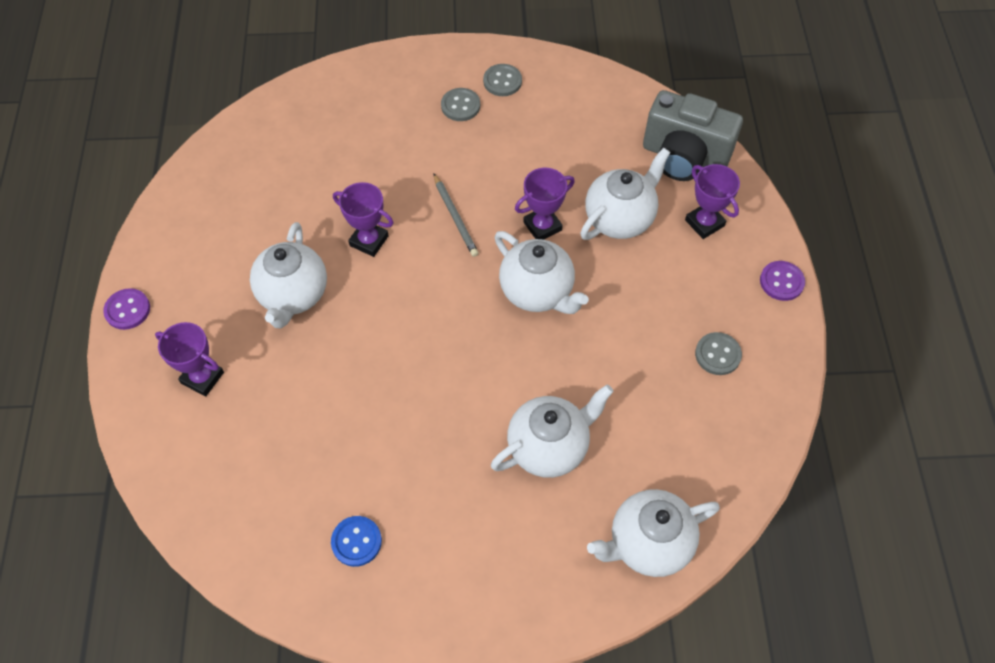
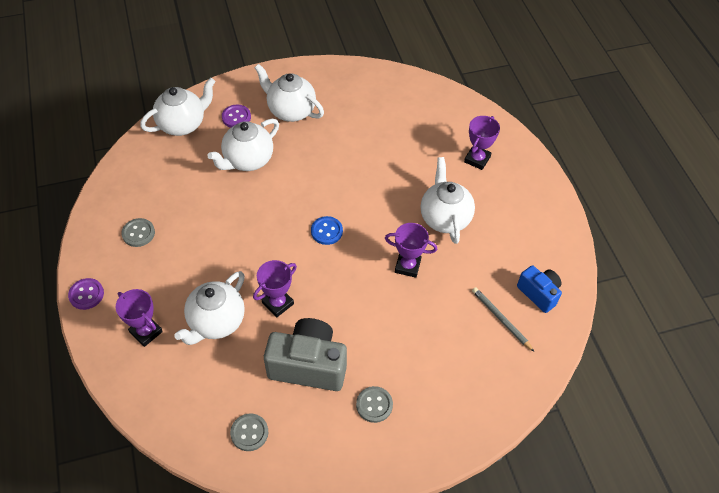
camera: 165 degrees right, 5 degrees down
purple button [103,288,150,330] -> purple button moved to [222,104,251,128]
purple trophy [155,322,224,397] -> purple trophy turned 75 degrees counterclockwise [464,116,500,170]
blue button [331,516,382,567] -> blue button moved to [311,216,343,245]
grey pencil [434,174,479,257] -> grey pencil moved to [472,287,534,351]
grey button [483,64,522,96] -> grey button moved to [230,413,268,451]
white teapot [494,231,589,314] -> white teapot moved to [254,64,324,122]
grey camera [643,90,743,181] -> grey camera moved to [264,318,347,391]
none -> blue camera [517,265,562,313]

